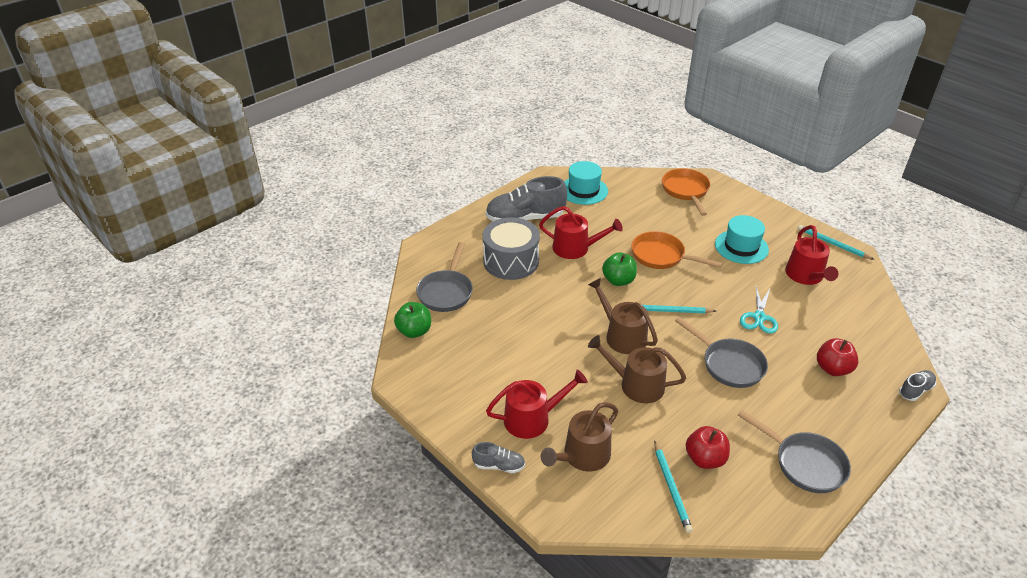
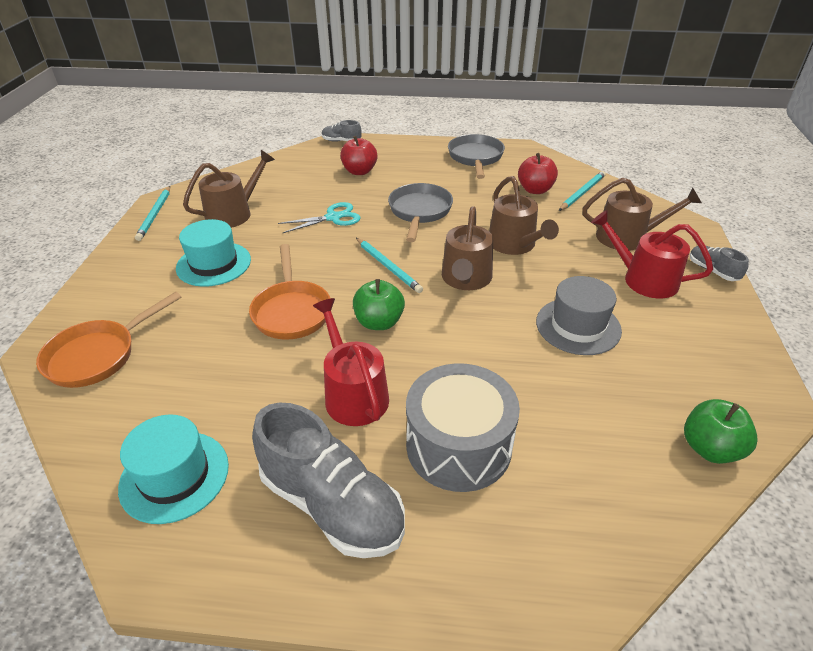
camera: 130 degrees left, 0 degrees up
grey pan [416,242,473,312] -> none
red watering can [785,225,838,285] -> brown watering can [183,150,275,228]
none -> grey hat [536,276,622,355]

